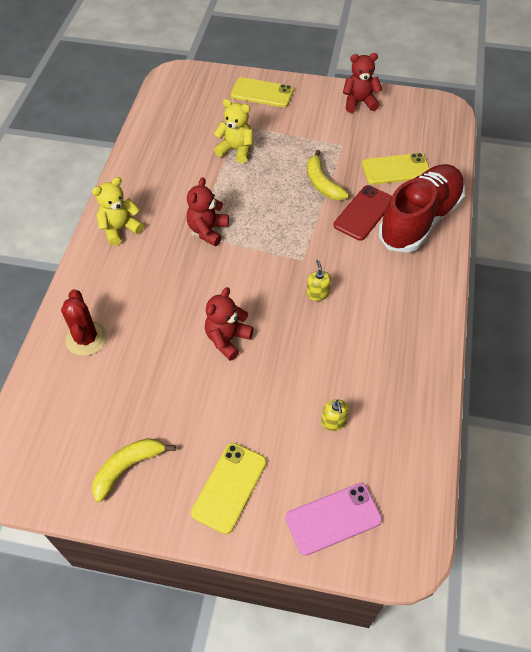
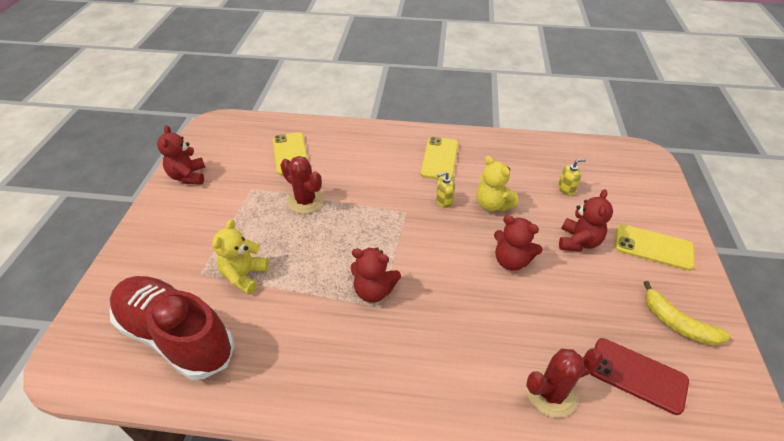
camera: 95 degrees left, 10 degrees down
yellow teddy bear [92,177,144,246] -> yellow teddy bear moved to [476,156,518,212]
yellow phone [231,77,294,107] -> yellow phone moved to [421,137,458,179]
pink phone [286,483,382,556] -> none
yellow banana [307,150,349,200] -> red cactus [280,156,324,214]
red phone [334,185,392,241] -> red phone moved to [590,338,689,415]
red shoe [378,164,465,252] -> red shoe moved to [110,276,235,380]
none -> red teddy bear [559,189,613,251]

